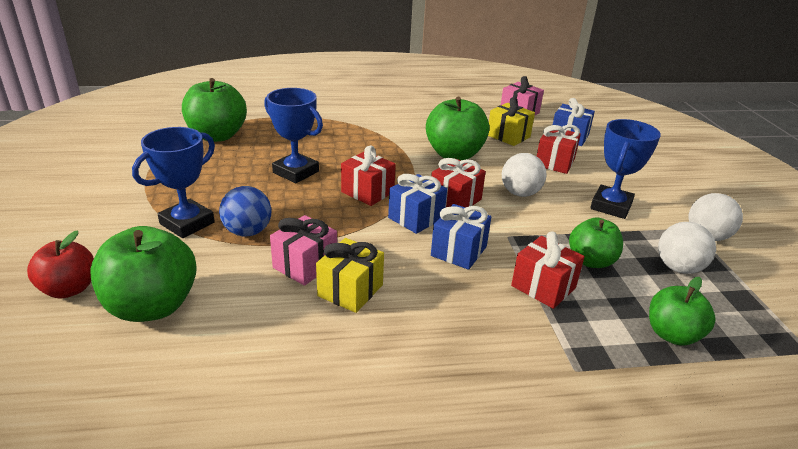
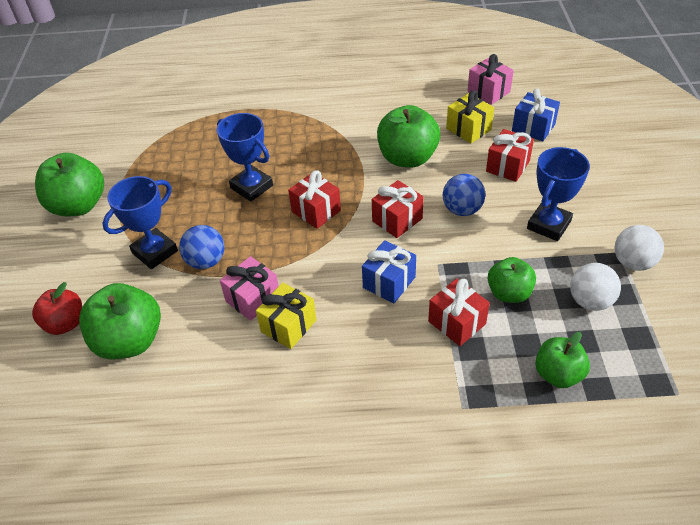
camera: 10 degrees right, 15 degrees up
green apple [182,78,247,142] -> green apple moved to [35,153,104,216]
blue gift [388,174,447,234] -> none
white ball [502,153,546,197] -> blue ball [443,174,485,216]

